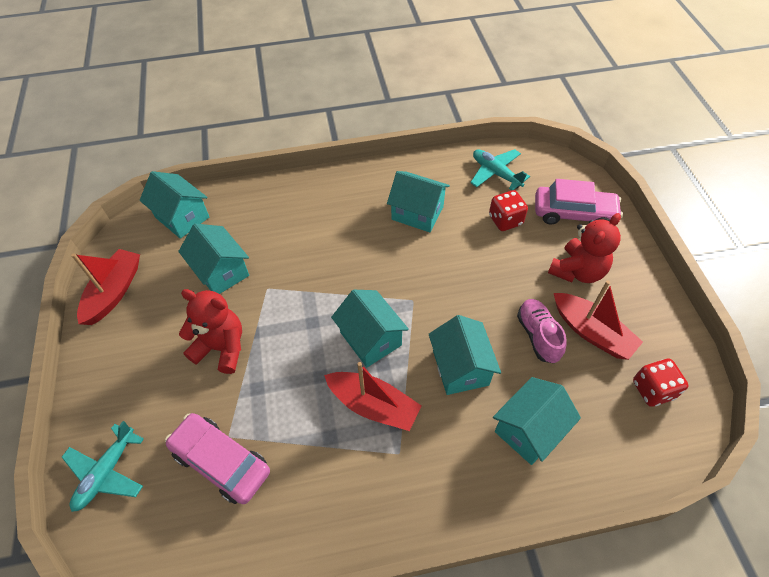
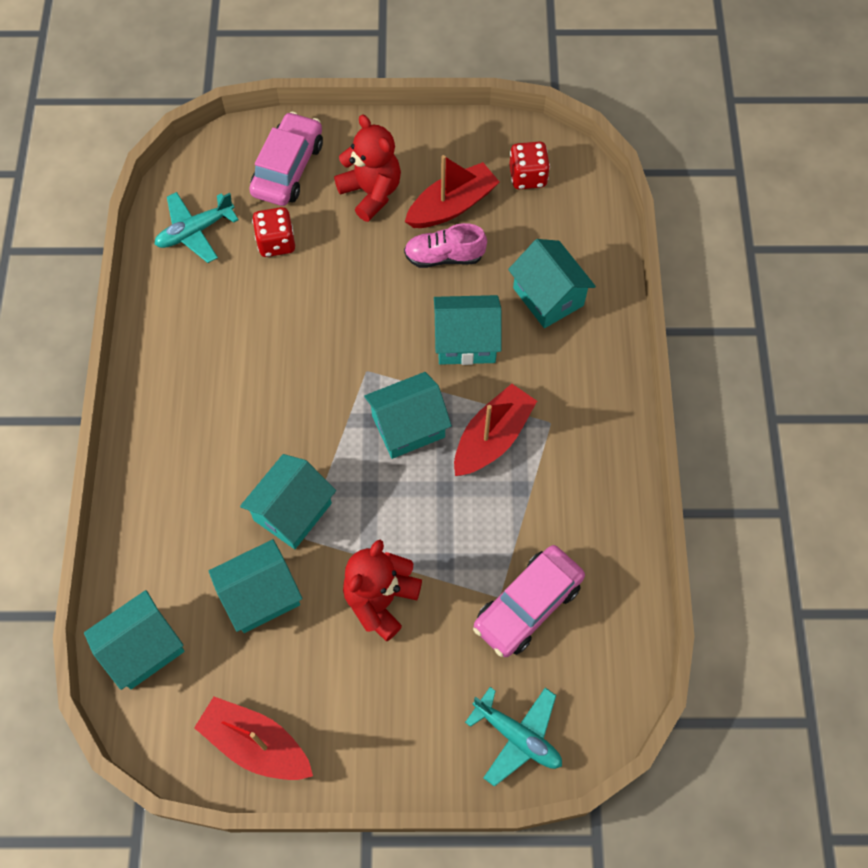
camera: 80 degrees left, 10 degrees up
turquoise house [387,171,450,232] -> turquoise house moved to [240,454,336,549]

